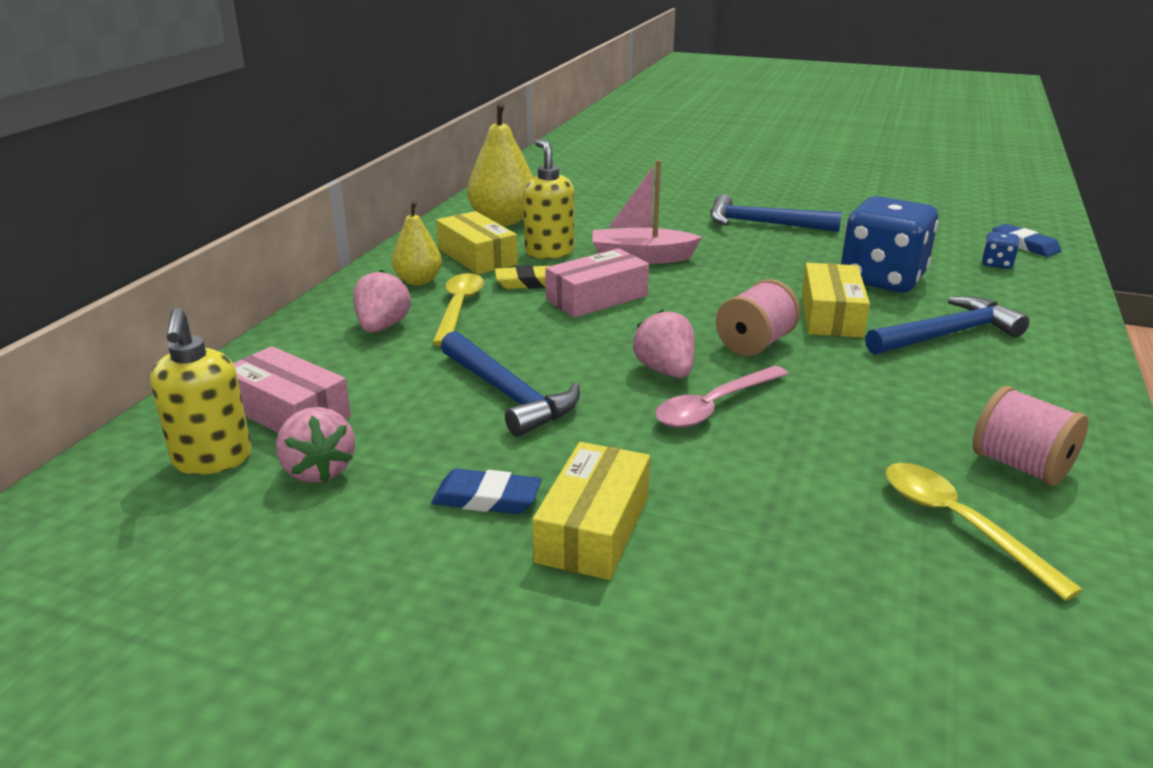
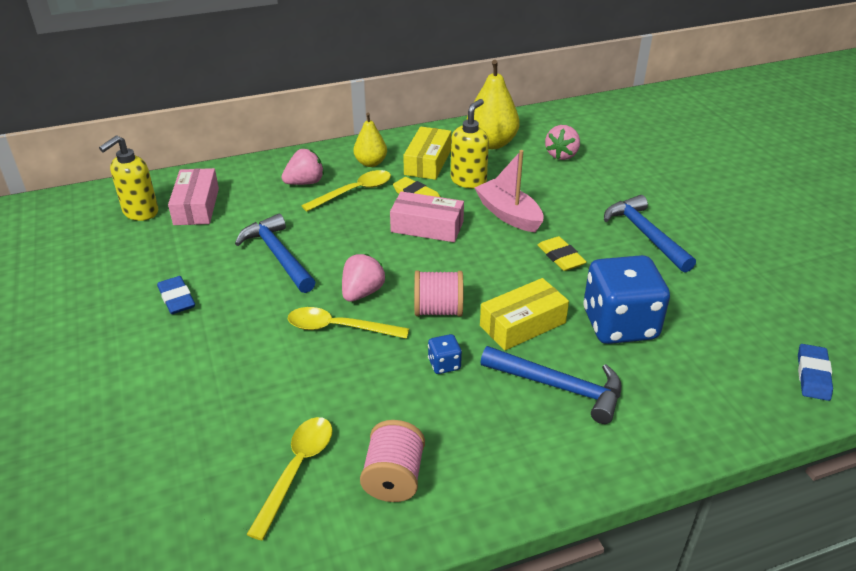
camera: 50 degrees right, 10 degrees up
pink strawberry [276,407,355,483] -> pink strawberry moved to [545,125,580,160]
blue hammer [441,331,580,437] -> blue hammer turned 135 degrees clockwise [235,214,316,293]
yellow box [532,442,650,580] -> none
pink spoon [655,366,788,428] -> yellow spoon [288,307,409,339]
blue dice [982,231,1019,269] -> blue dice moved to [428,334,462,374]
none -> yellow eraser [538,236,587,271]

